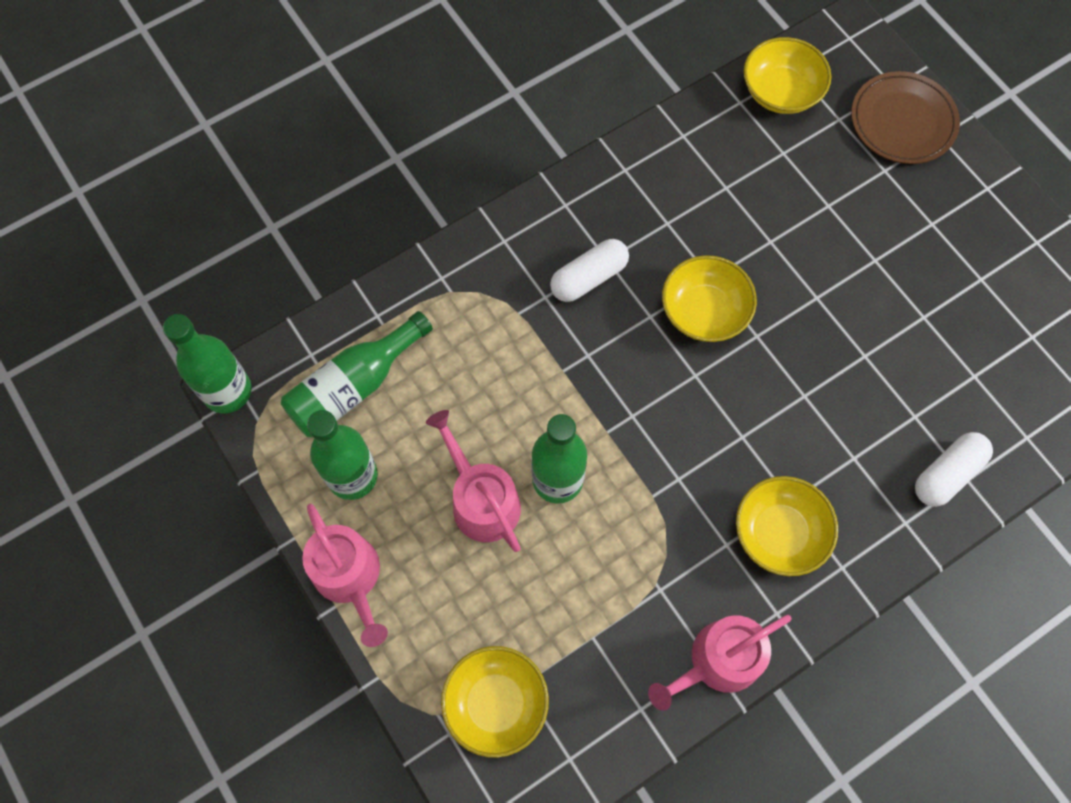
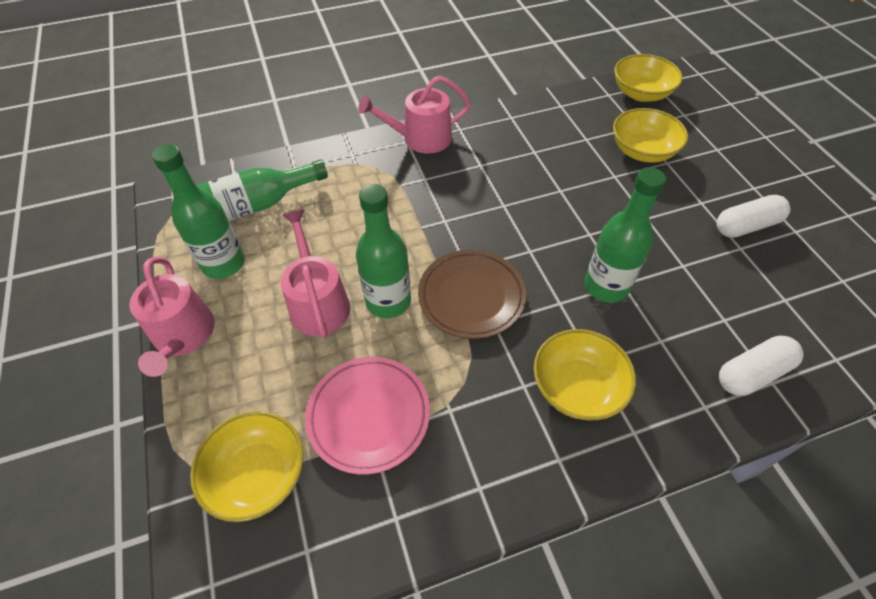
camera: 15 degrees right, 15 degrees down
green bottle [163,314,252,413] -> green bottle moved to [584,167,666,303]
white capsule [550,239,629,302] -> white capsule moved to [717,195,790,238]
pink watering can [648,615,791,711] -> pink watering can moved to [358,76,471,154]
yellow bowl [662,255,757,342] -> yellow bowl moved to [613,108,688,163]
brown plate [851,71,960,164] -> brown plate moved to [418,250,526,339]
none -> pink plate [305,357,430,474]

